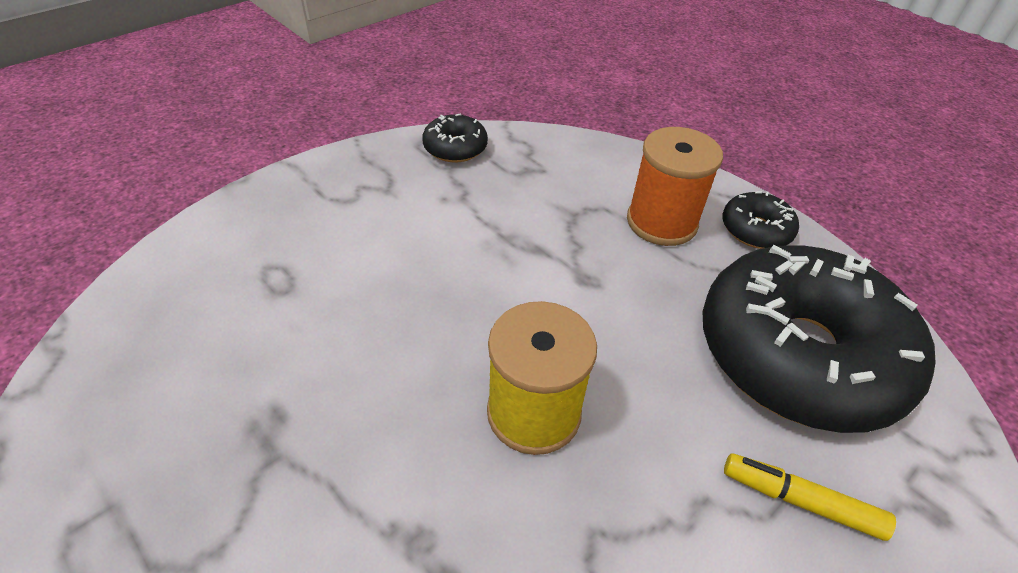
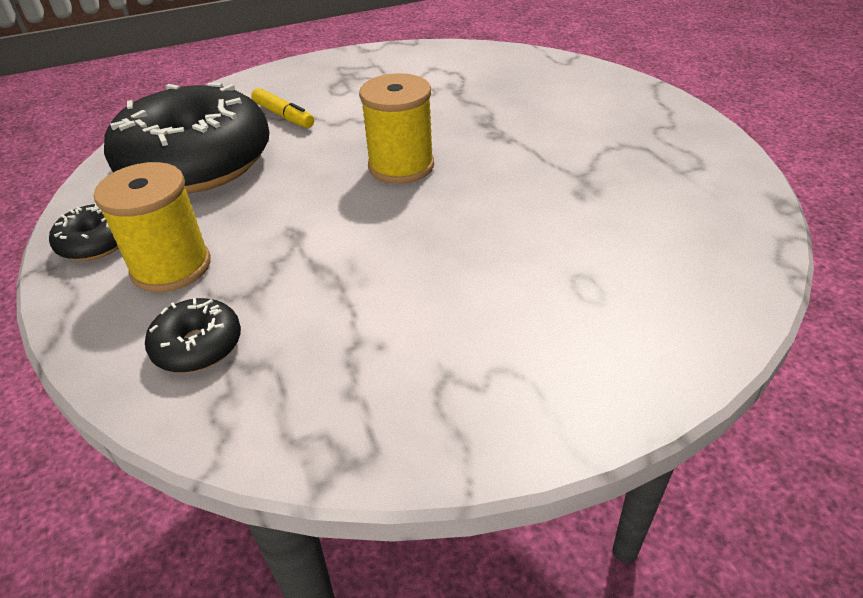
camera: 155 degrees left, 5 degrees down
black donut [422,113,488,162] -> black donut moved to [145,298,241,373]
orange spool [627,127,723,246] -> yellow spool [94,162,211,292]

